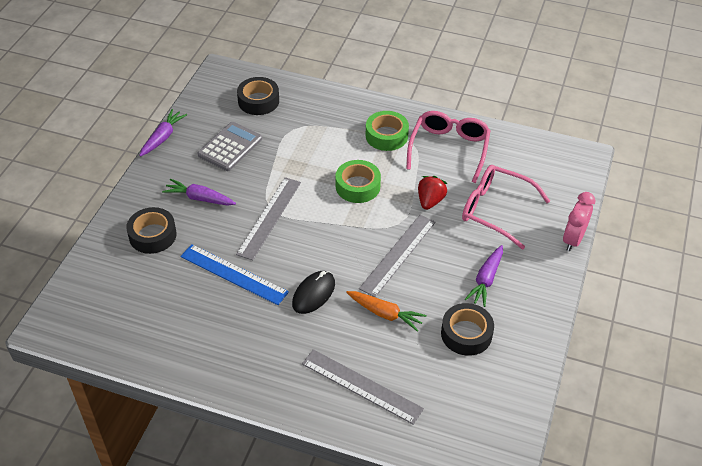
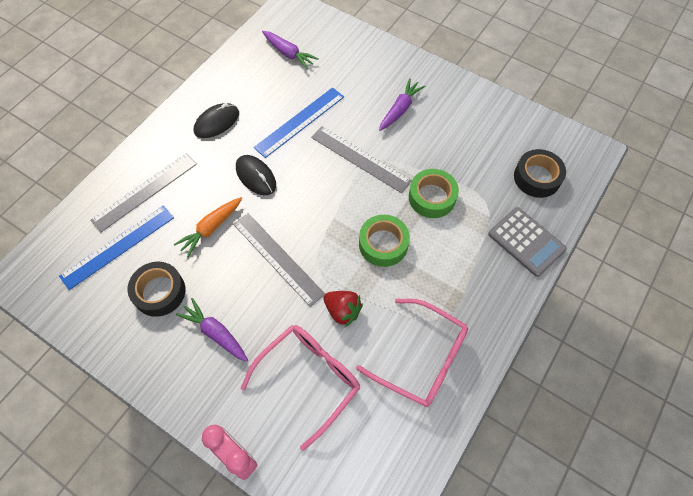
camera: 105 degrees right, 15 degrees up
black tape [126,207,177,254] -> none
purple carrot [139,109,187,157] -> purple carrot moved to [262,31,319,70]
grey calculator [197,122,262,171] -> grey calculator moved to [488,207,567,277]
green tape [366,111,409,151] -> green tape moved to [409,169,459,218]
none -> blue ruler [59,205,174,290]
none -> black mouse [194,103,239,138]

